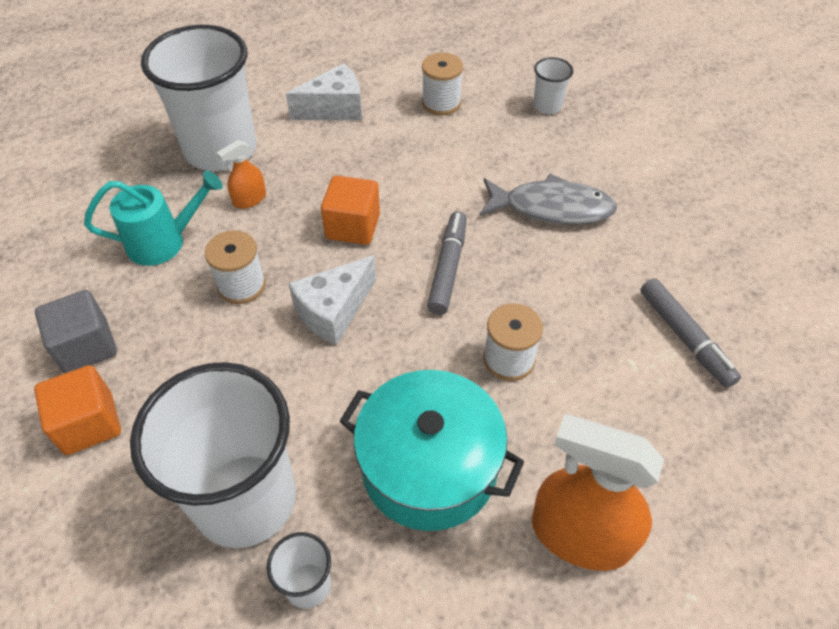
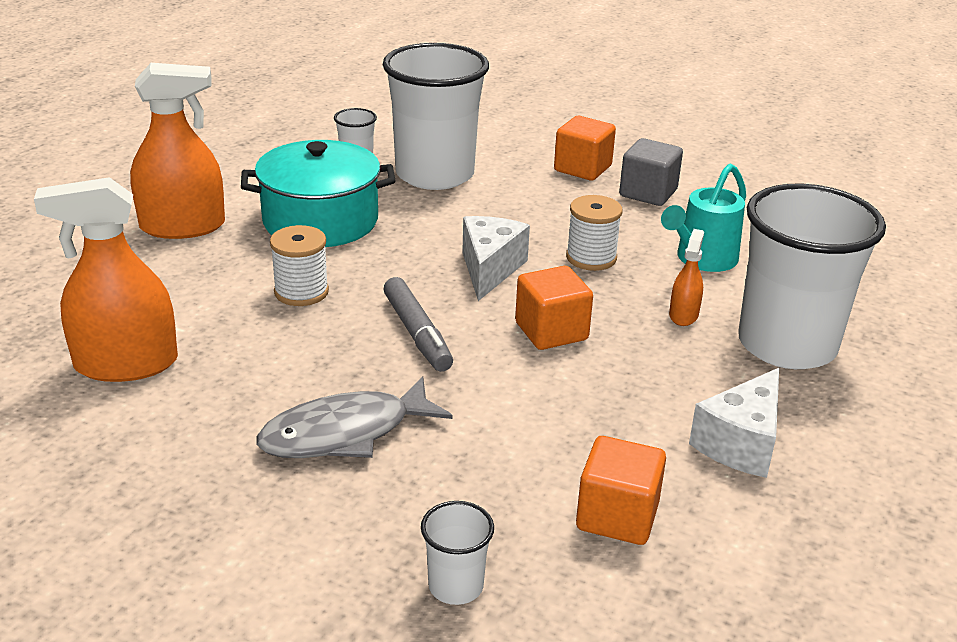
camera: 145 degrees right, 20 degrees down
white spool [422,53,463,115] -> orange cube [576,436,666,545]
grey marker [640,278,741,388] -> orange spray bottle [34,177,178,382]

